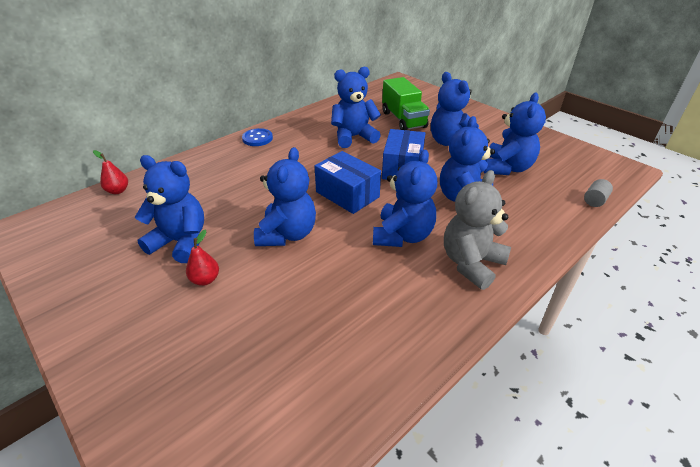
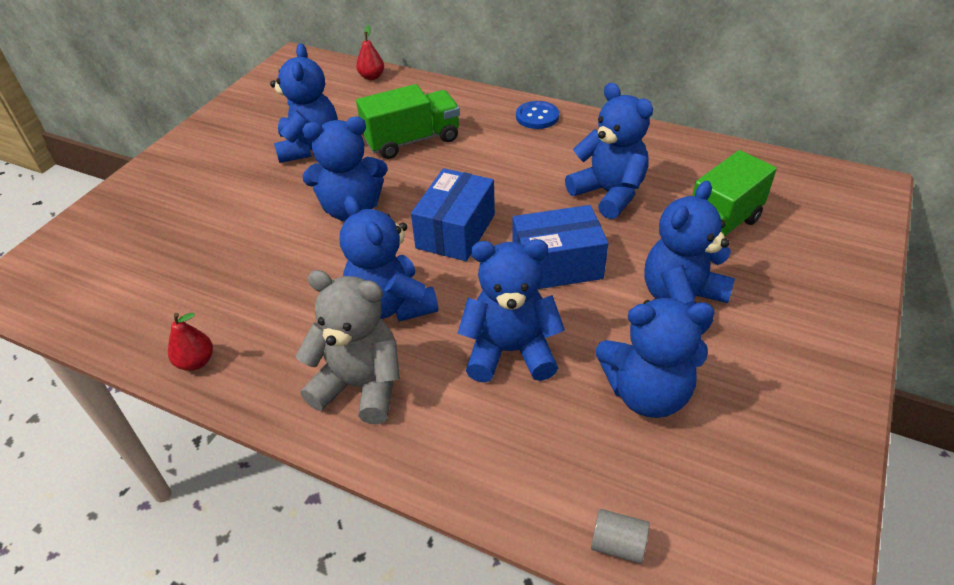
camera: 70 degrees right, 5 degrees up
red pear [186,229,219,286] -> red pear moved to [168,313,213,371]
blue teddy bear [373,150,437,247] -> blue teddy bear turned 60 degrees clockwise [340,196,438,322]
none -> green truck [356,84,460,159]

